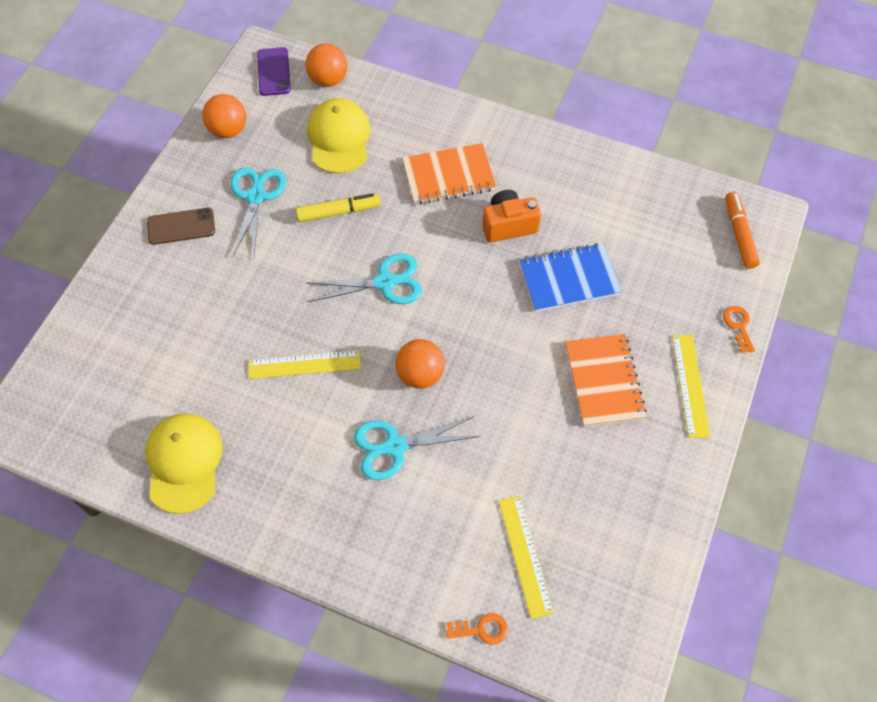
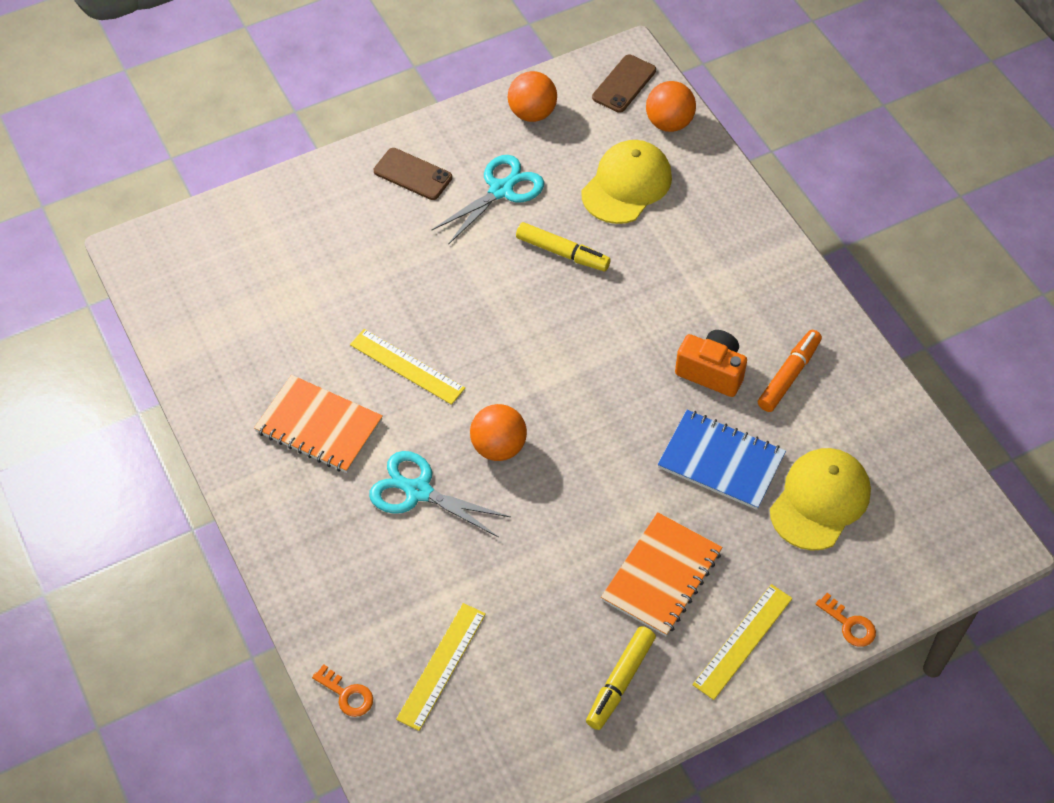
camera: 40 degrees right, 5 degrees down
yellow cap [145,414,223,514] -> yellow cap moved to [770,448,871,551]
purple phone [257,47,291,96] -> brown phone [592,55,656,113]
turquoise scissors [306,254,422,304] -> none
orange notebook [402,143,496,204] -> orange notebook moved to [254,375,383,473]
orange key [723,306,755,353] -> orange key turned 105 degrees clockwise [816,593,876,647]
orange marker [725,192,760,269] -> orange marker moved to [758,330,822,412]
none -> yellow marker [586,626,656,730]

